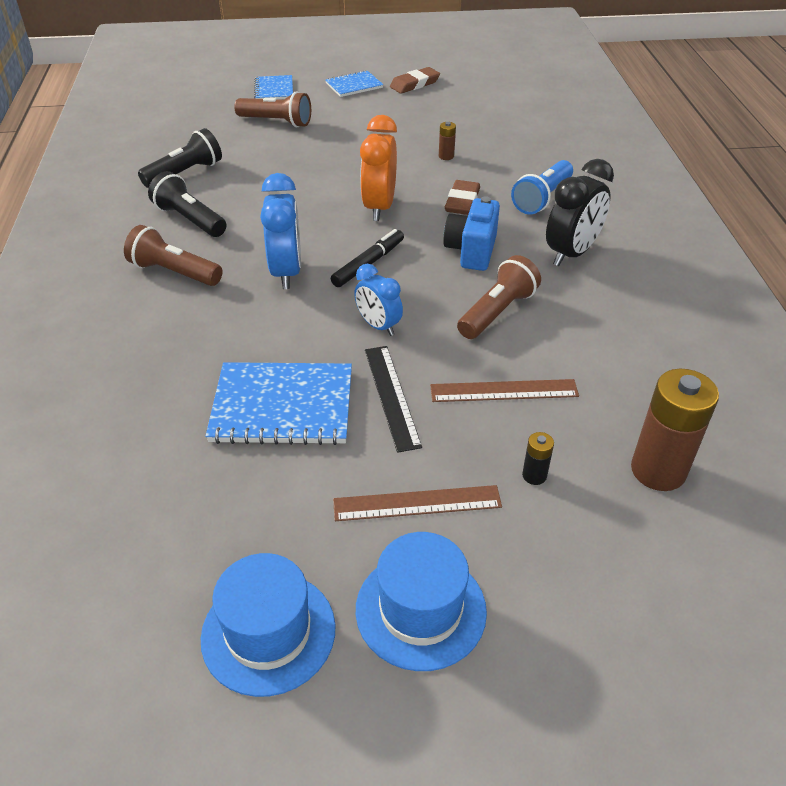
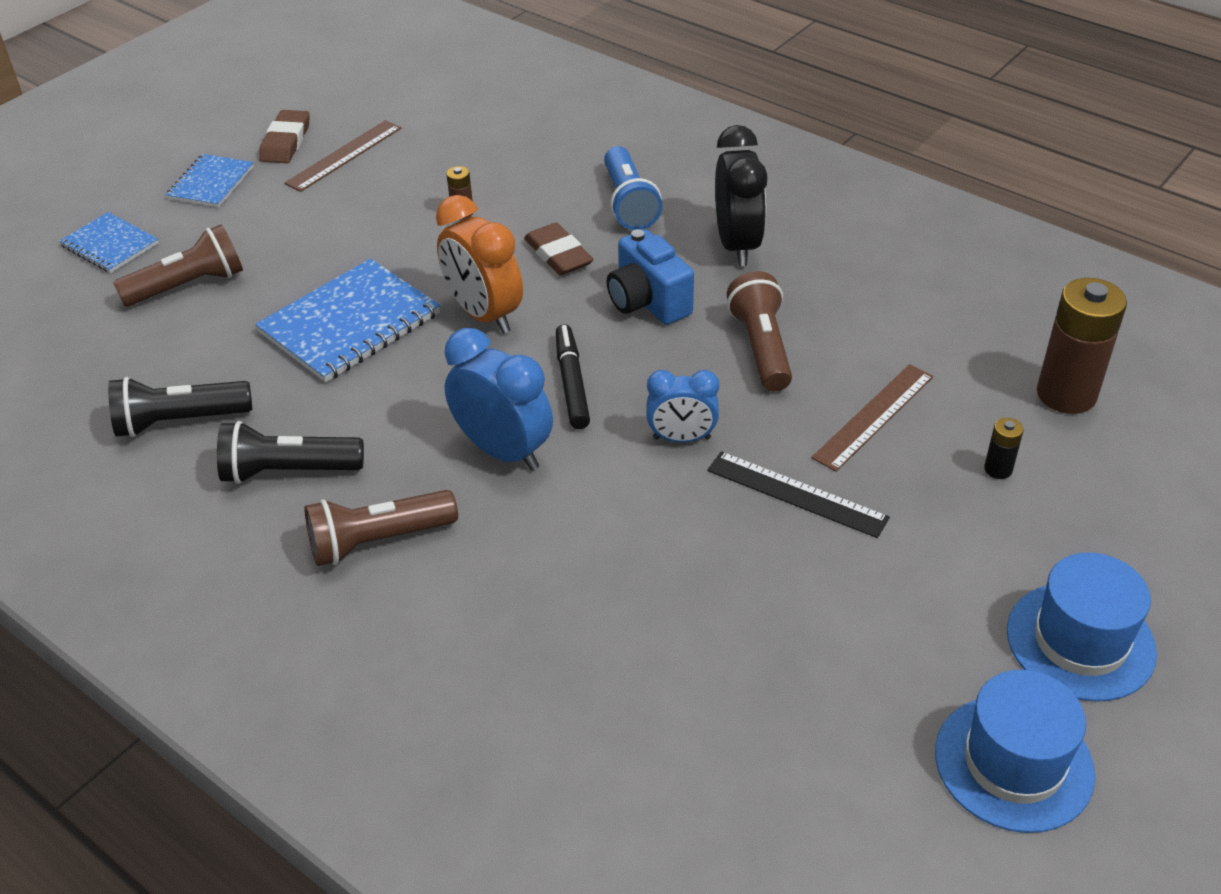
camera: 45 degrees left, 0 degrees up
black flashlight [138,128,222,188] -> black flashlight turned 105 degrees counterclockwise [108,377,252,437]
blue notebook [205,362,352,445] -> blue notebook moved to [255,258,440,382]
brown ruler [333,485,502,521] -> brown ruler moved to [284,120,401,192]

